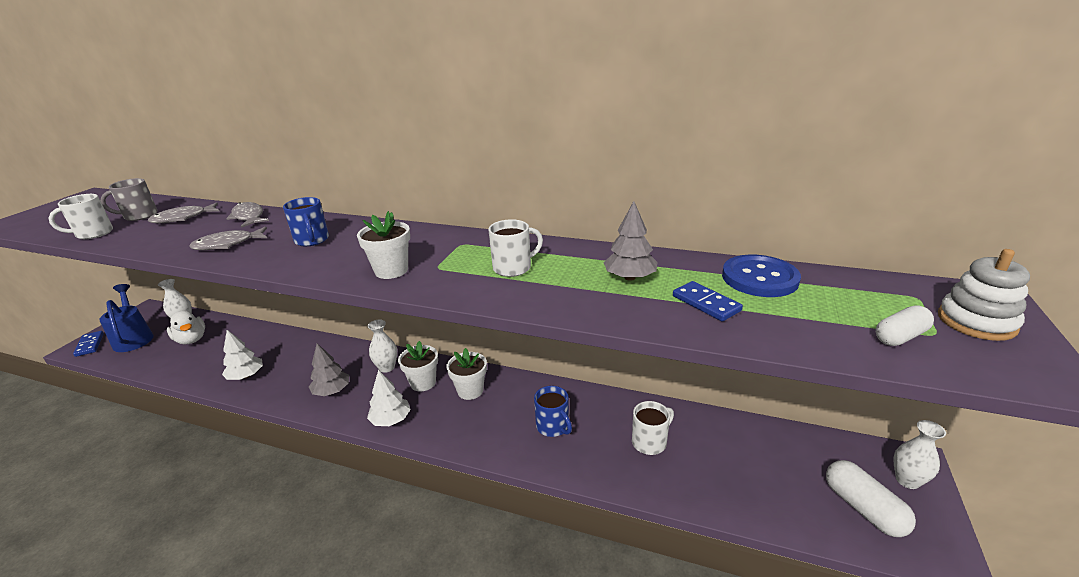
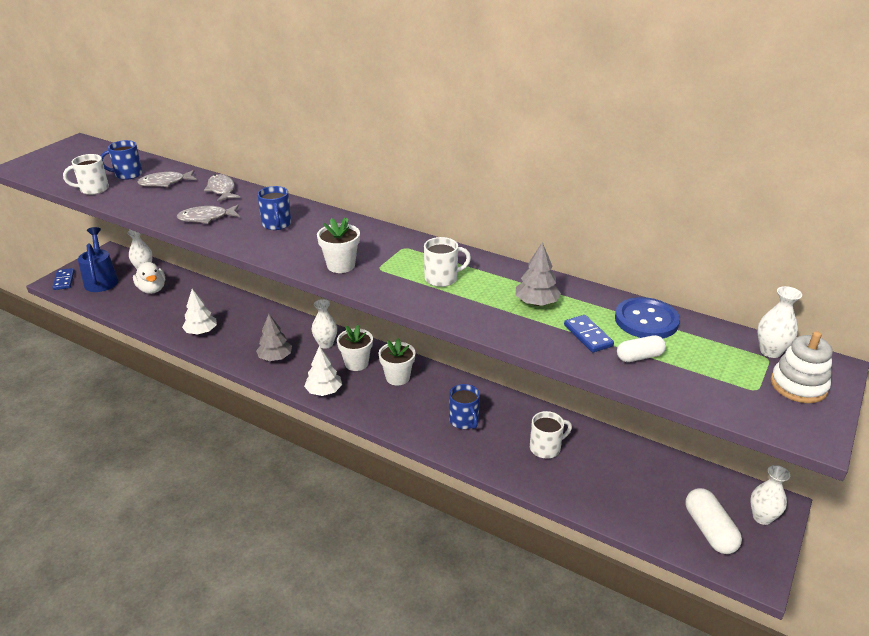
camera: 10 degrees right, 5 degrees up
grey mug [100,178,158,221] -> blue mug [101,140,143,180]
white capsule [876,305,934,346] -> white capsule moved to [617,335,666,362]
none -> white vase [757,286,802,358]

